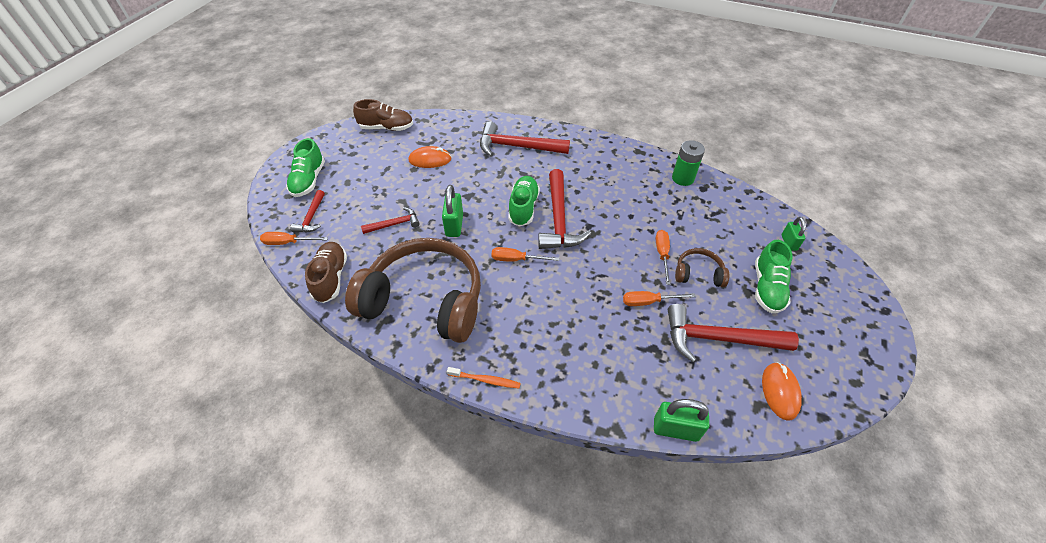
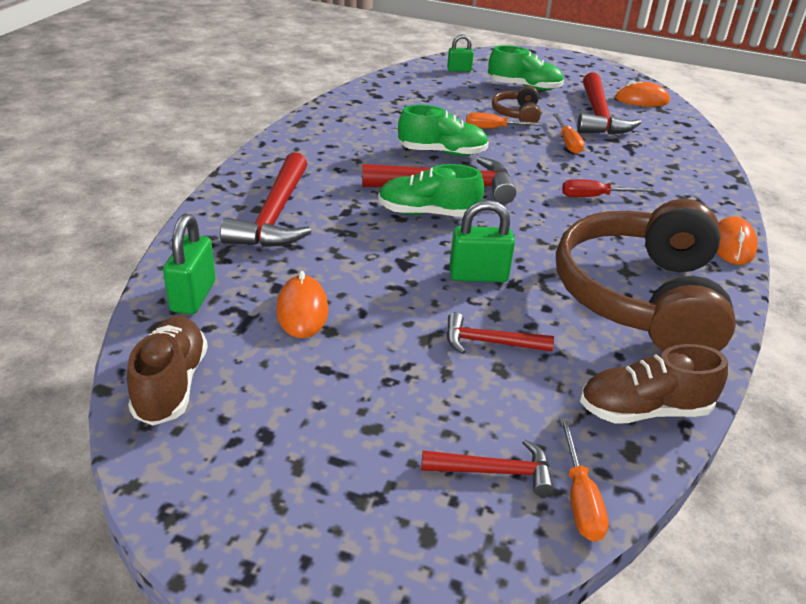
camera: 95 degrees left, 15 degrees down
green shoe [286,138,325,197] -> green shoe moved to [398,105,489,156]
red hammer [361,207,420,234] -> red hammer turned 60 degrees counterclockwise [447,312,554,354]
orange toothbrush [447,367,521,389] -> orange mouse [716,216,758,265]
orange screwdriver [491,247,559,262] -> none
green padlock [654,399,709,442] -> green padlock moved to [163,214,216,314]
green battery [672,140,705,186] -> none
none -> red screwdriver [562,179,655,197]

